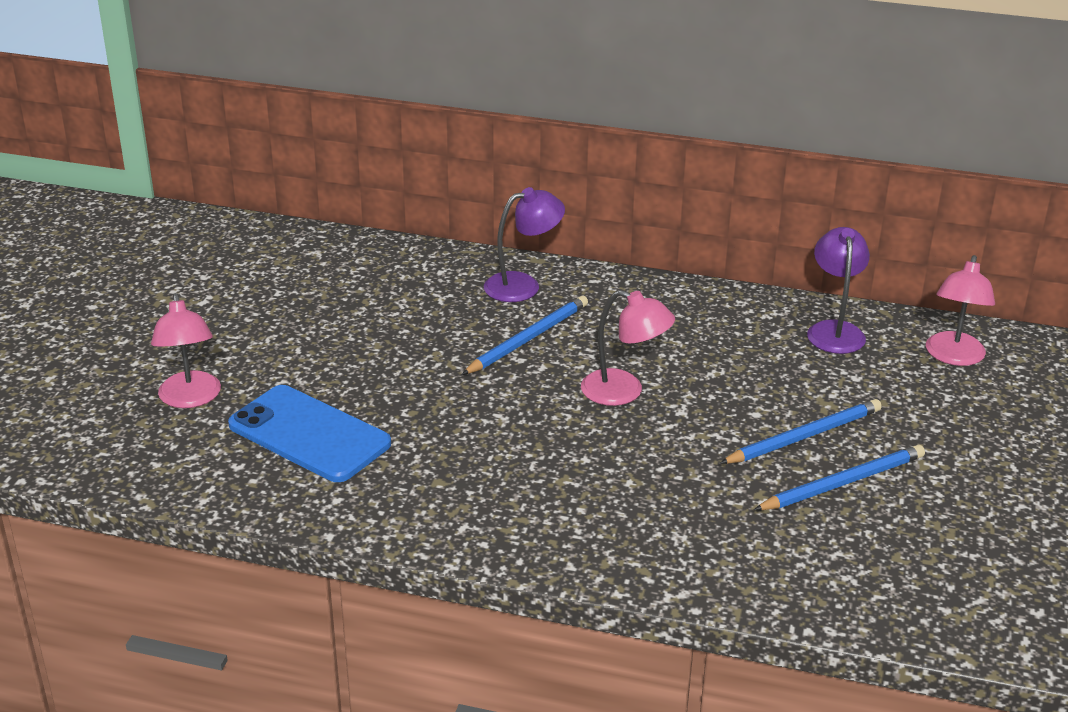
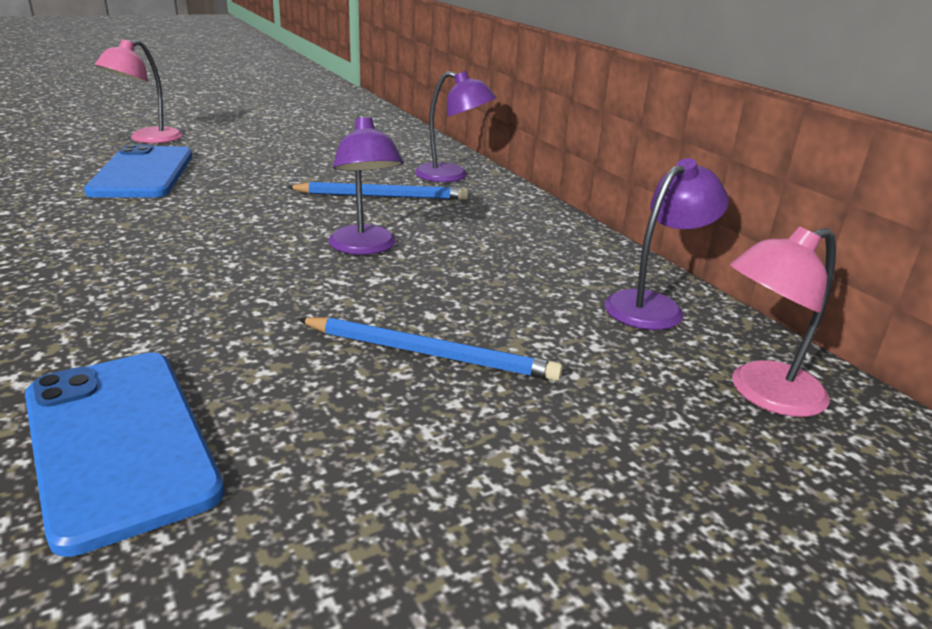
camera: 45 degrees right, 5 degrees down
pink lamp [581,290,675,406] -> purple lamp [329,114,403,255]
blue pencil [754,445,925,511] -> none
none -> blue phone [25,352,224,557]

